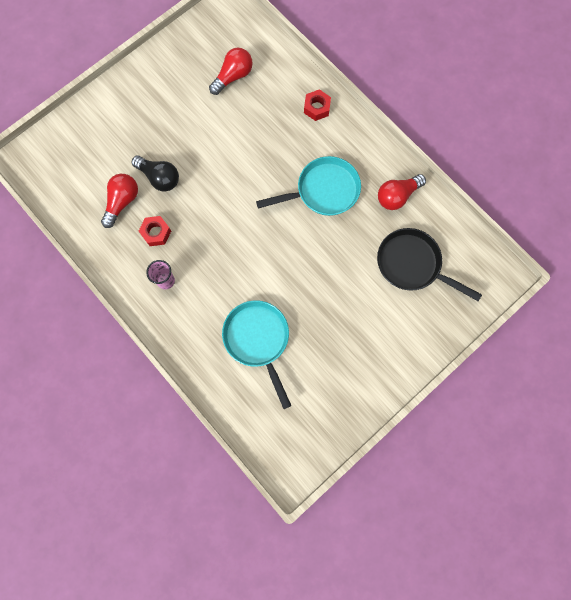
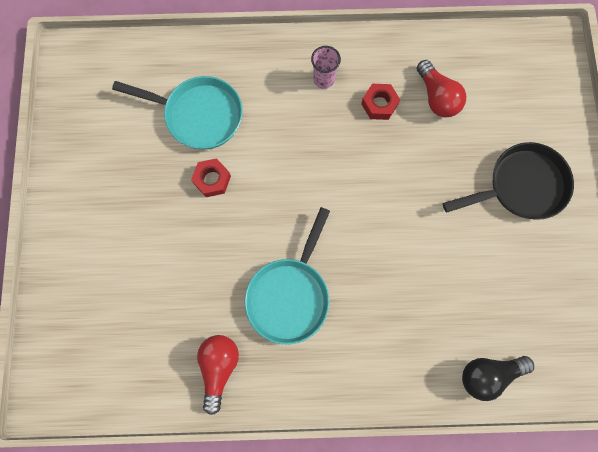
camera: 130 degrees right, 0 degrees up
black light bulb [132,156,179,192] -> black light bulb moved to [462,356,534,401]
red light bulb [209,48,253,95] -> none
red nut [304,89,331,121] -> red nut moved to [191,158,231,197]
black pan [377,228,482,301] -> black pan moved to [443,142,574,220]

